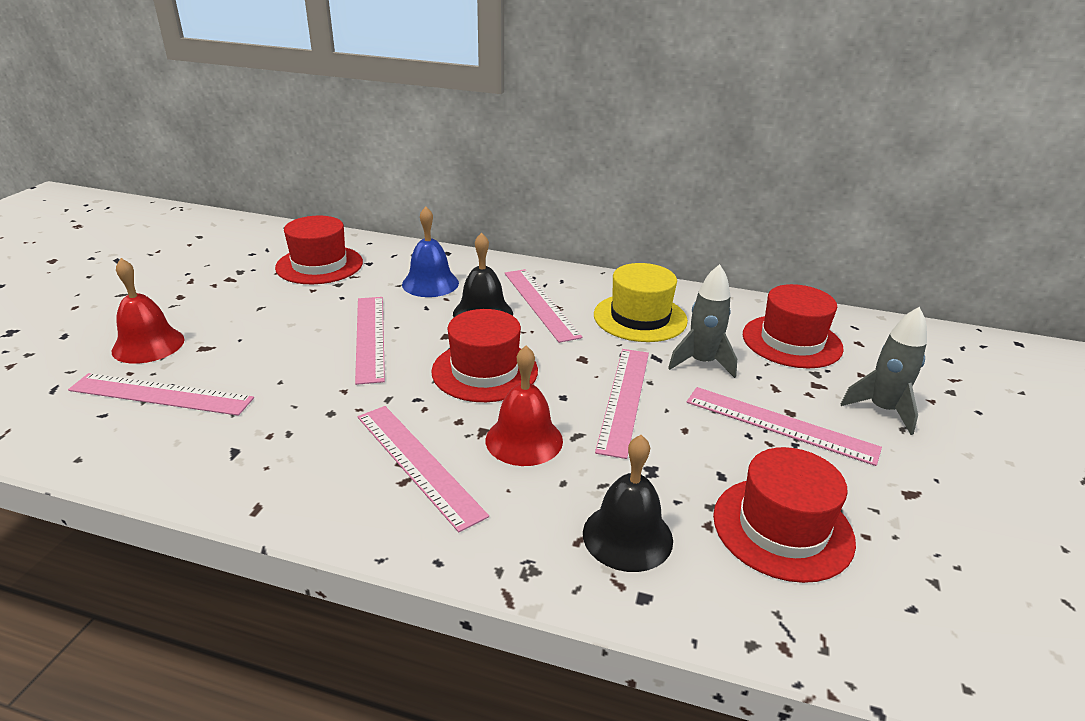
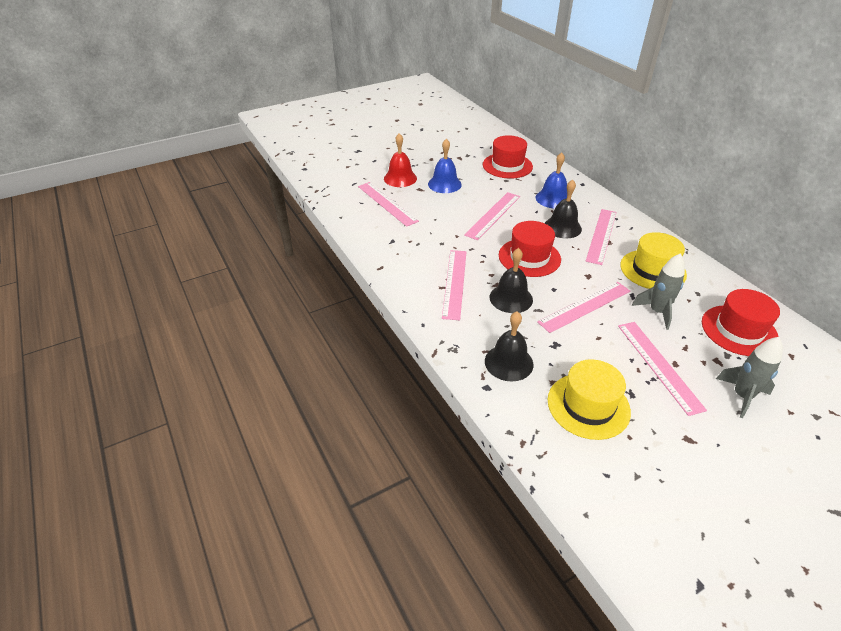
camera: 45 degrees right, 10 degrees up
red bell [486,346,563,466] -> black bell [489,248,533,313]
red hat [713,447,856,583] -> yellow hat [548,359,631,440]
none -> blue bell [428,139,462,193]

